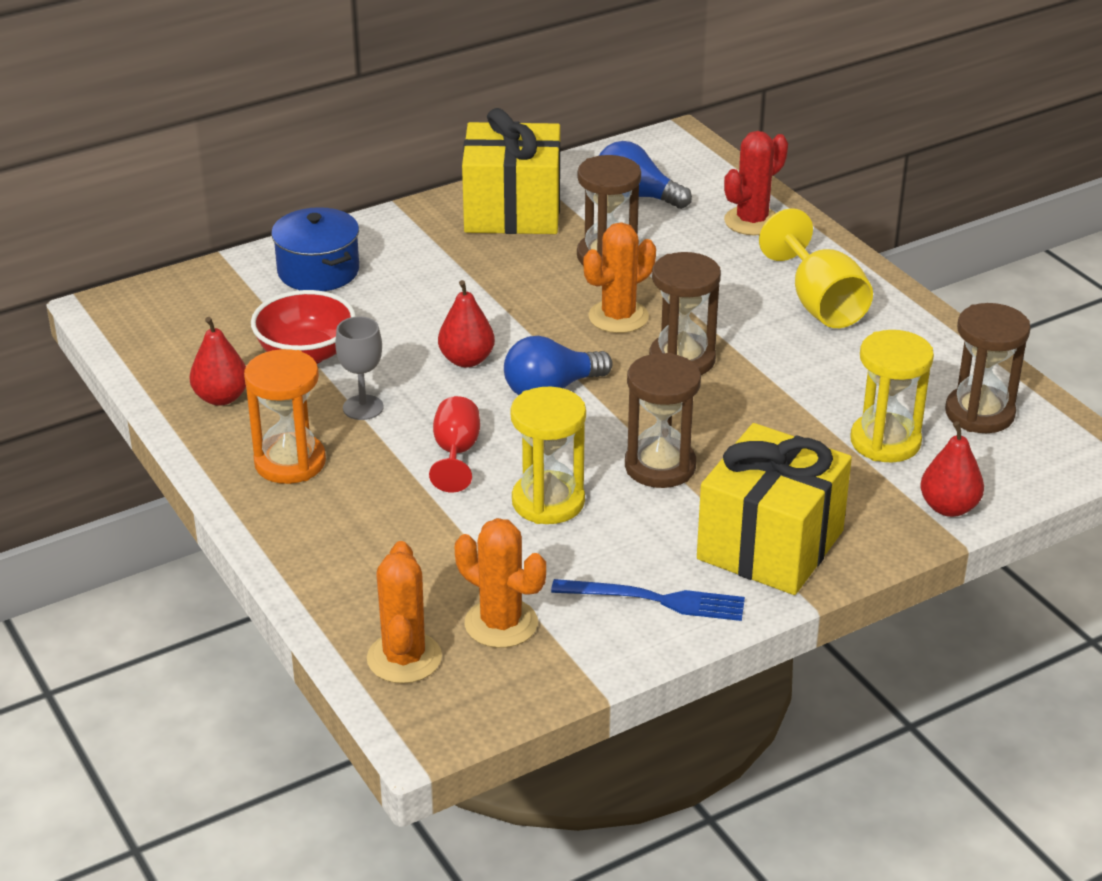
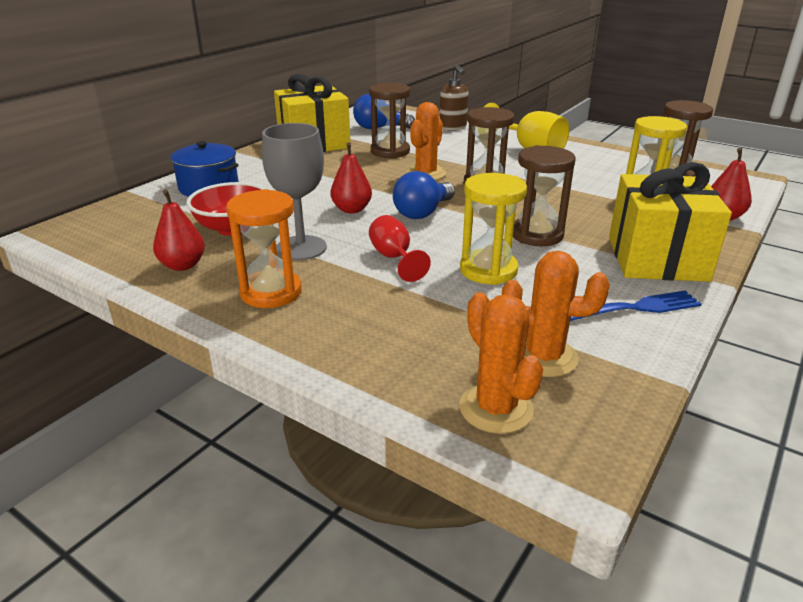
camera: 25 degrees left, 5 degrees down
grey goblet [335,317,384,420] -> grey goblet [262,123,327,260], size x1.57
red cactus [724,131,788,235] -> brown soap dispenser [439,65,469,130]

